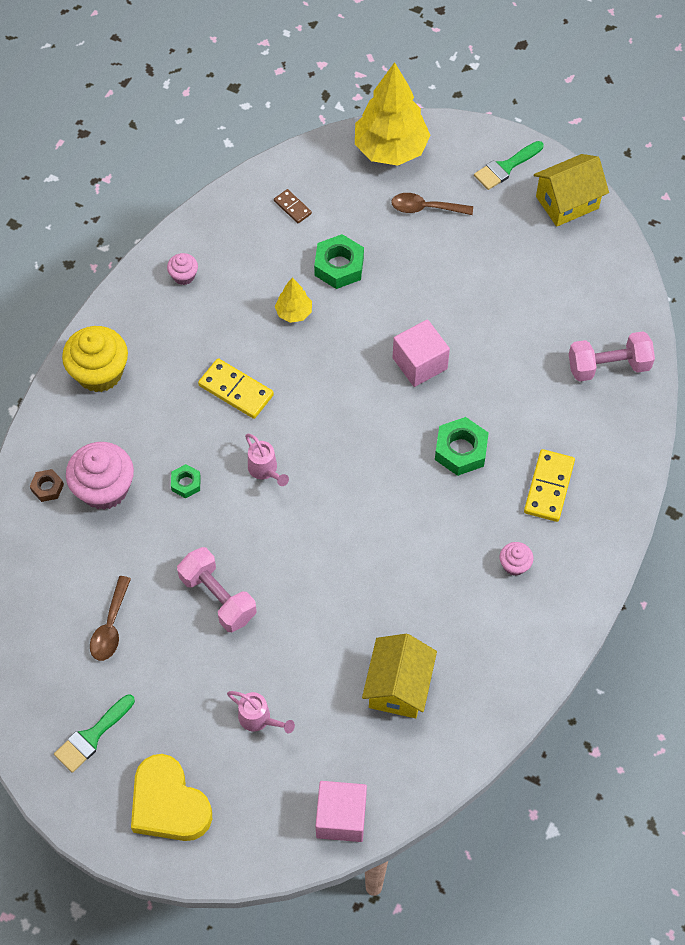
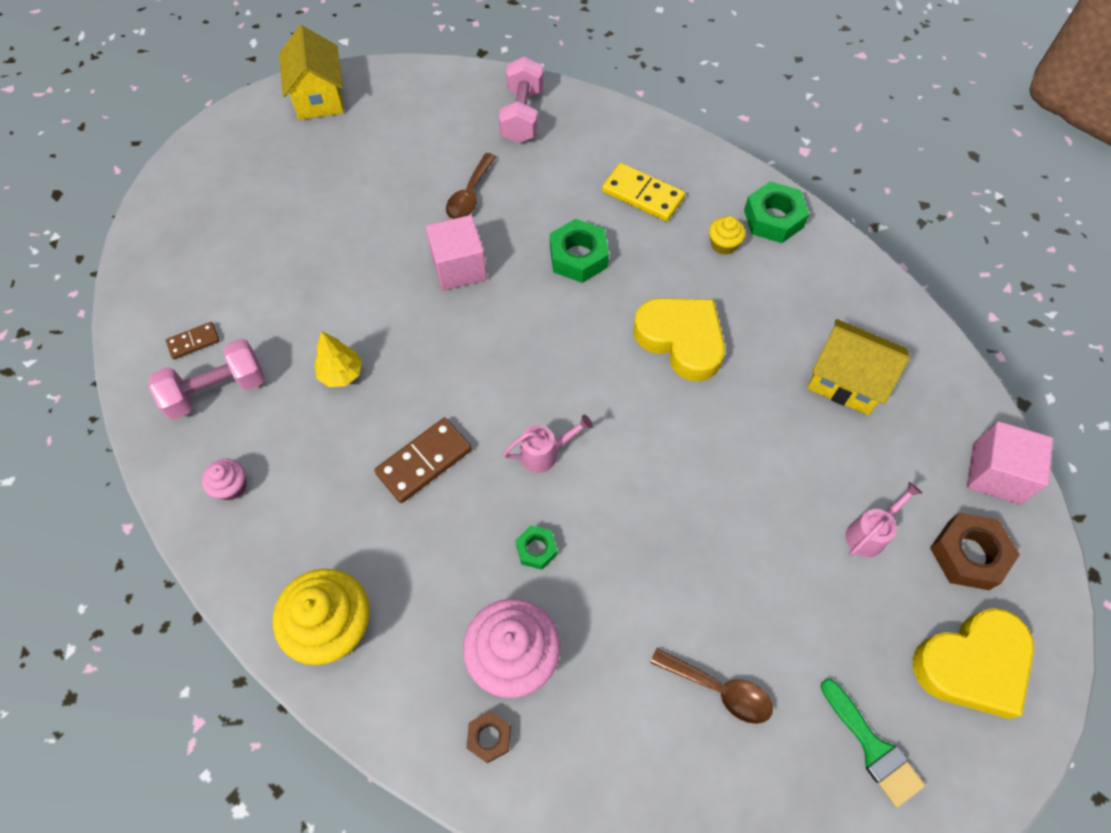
camera: 75 degrees left, 0 degrees up
pink dumbbell [177,547,257,632] -> pink dumbbell moved to [149,339,264,420]
yellow domino [198,358,274,419] -> brown domino [374,418,472,503]
green nut [314,234,364,289] -> green nut moved to [744,181,809,243]
yellow tree [355,62,430,166] -> none
brown spoon [391,193,473,215] -> brown spoon moved to [446,153,496,219]
green brush [474,141,543,190] -> none
pink cupcake [500,542,533,576] -> yellow cupcake [709,216,745,254]
none -> yellow heart [633,298,725,381]
none -> brown nut [930,513,1020,590]

